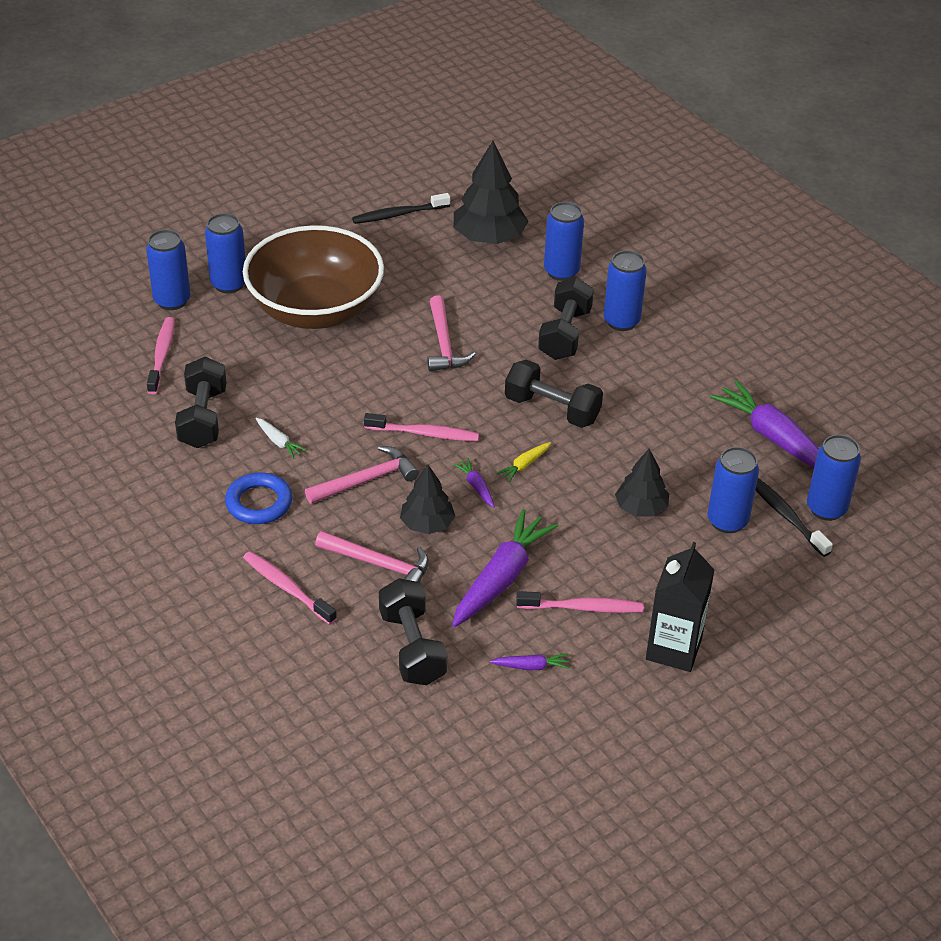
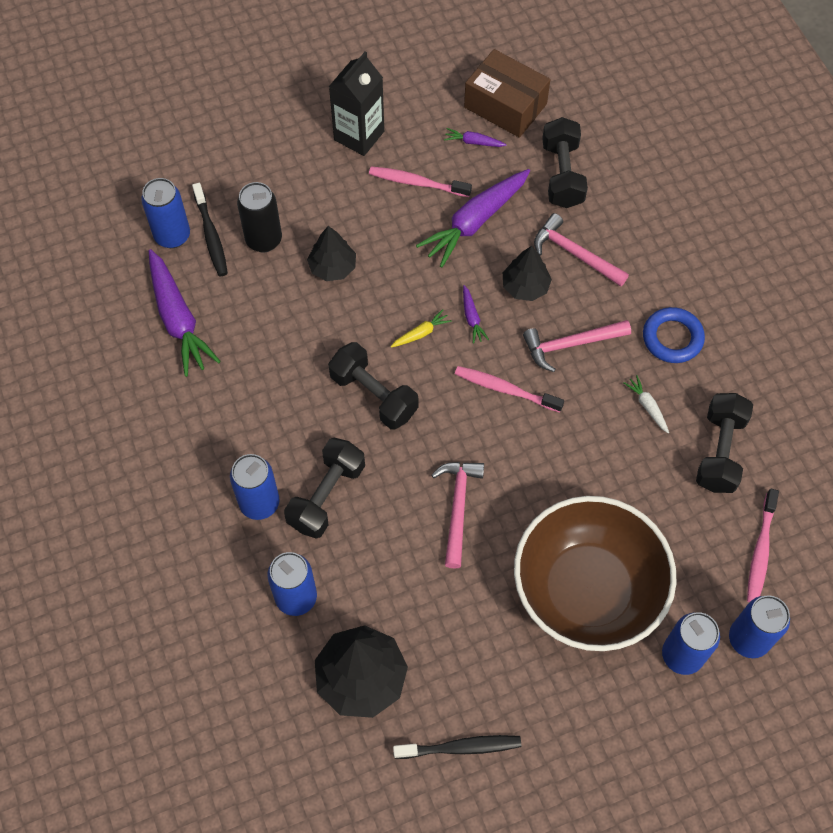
camera: 165 degrees left, 20 degrees up
pink toothbrush [243,551,337,625] -> none
blue can [708,447,759,533] -> black can [237,182,282,252]
none -> brown box [464,49,550,138]

